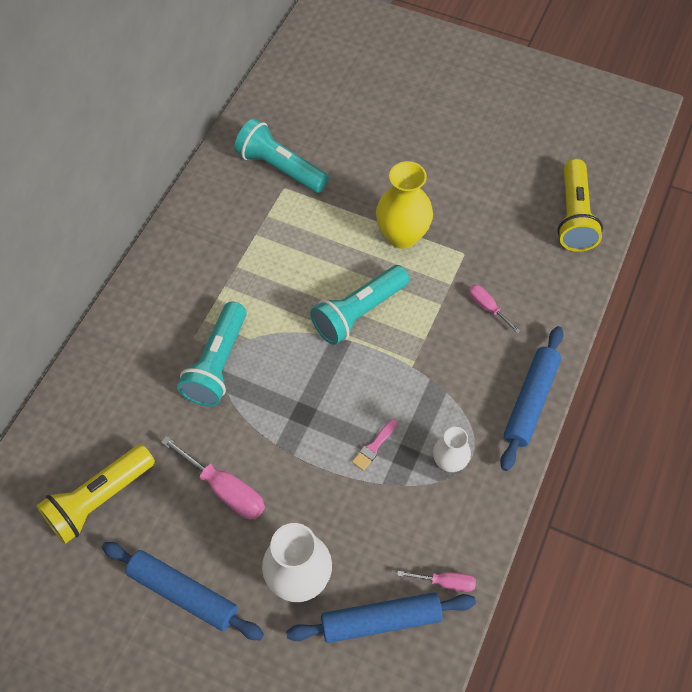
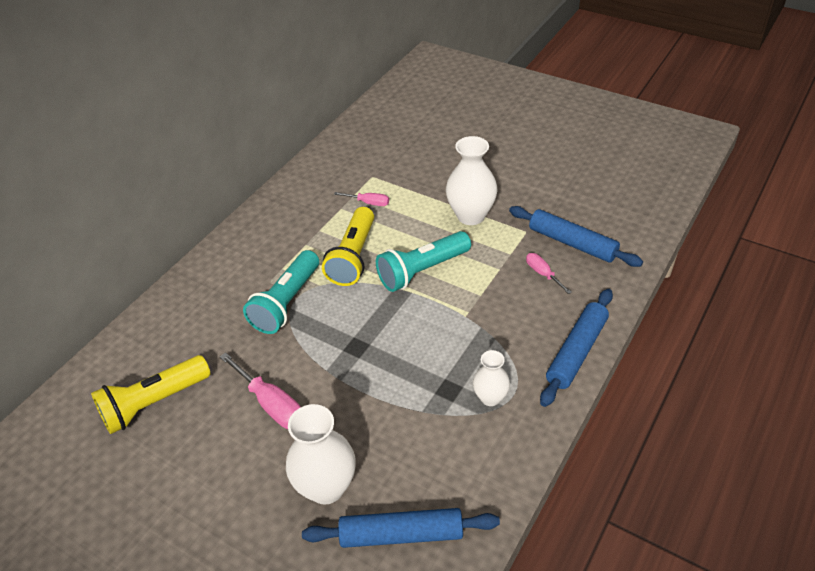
camera: 10 degrees right, 15 degrees down
blue rolling pin [102,542,264,640] -> blue rolling pin moved to [509,206,643,267]
turquoise flashlight [234,119,329,193] -> none
pink brush [352,419,397,471] -> none
yellow vase [376,161,433,249] -> white vase [446,136,498,225]
pink screwdriver [397,571,476,592] -> pink screwdriver moved to [334,192,389,206]
yellow flashlight [557,159,603,252] -> yellow flashlight moved to [322,207,374,286]

